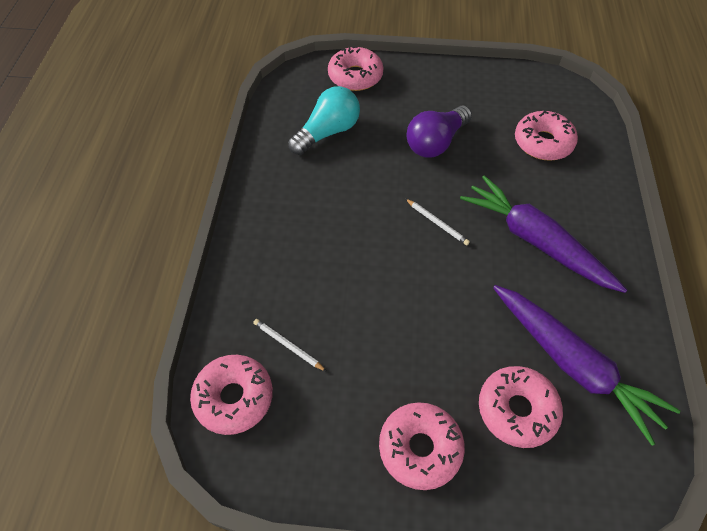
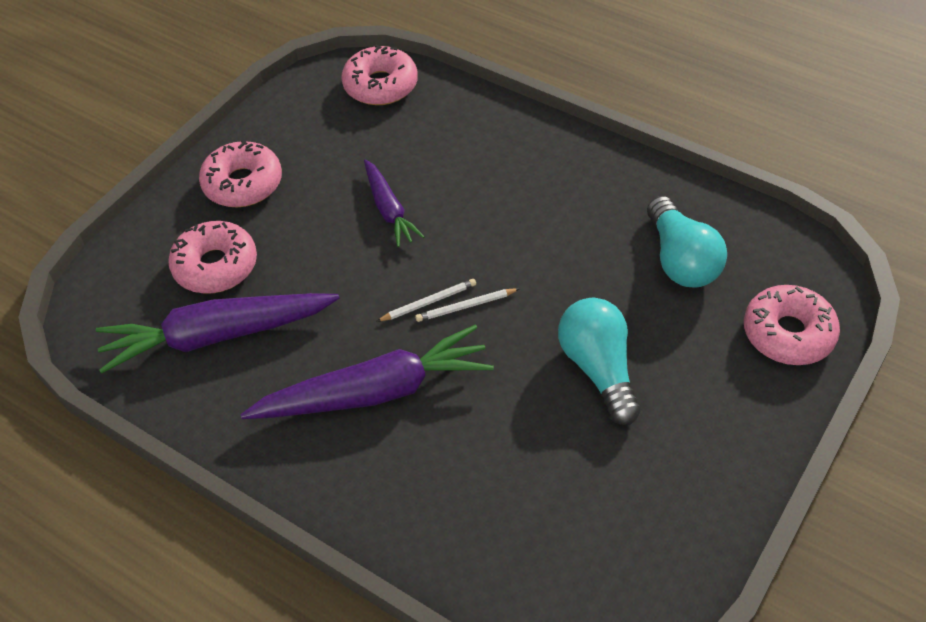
camera: 120 degrees right, 5 degrees down
white pencil [253,319,327,372] -> white pencil moved to [376,279,476,322]
purple light bulb [406,106,472,158] -> turquoise light bulb [558,298,640,425]
pink donut [515,111,578,161] -> none
none -> purple carrot [364,159,425,247]

